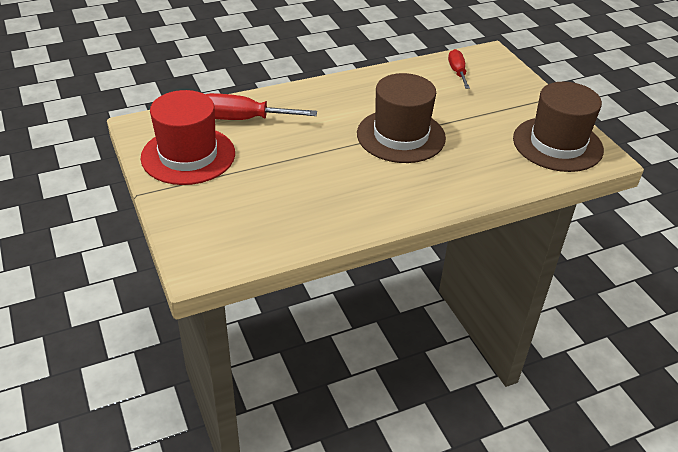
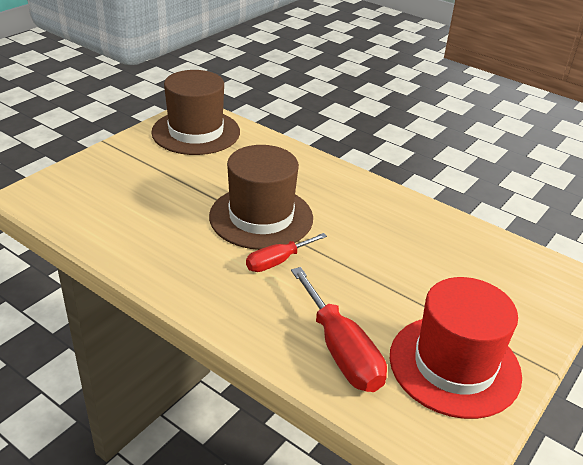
camera: 120 degrees left, 5 degrees down
red screwdriver [448,49,470,89] -> red screwdriver moved to [246,233,327,272]

